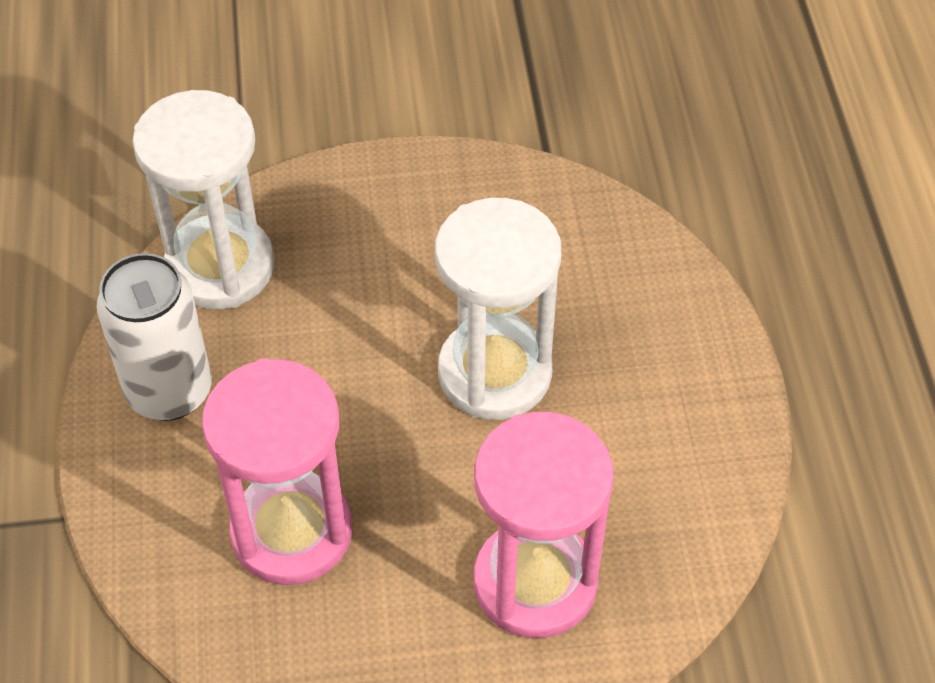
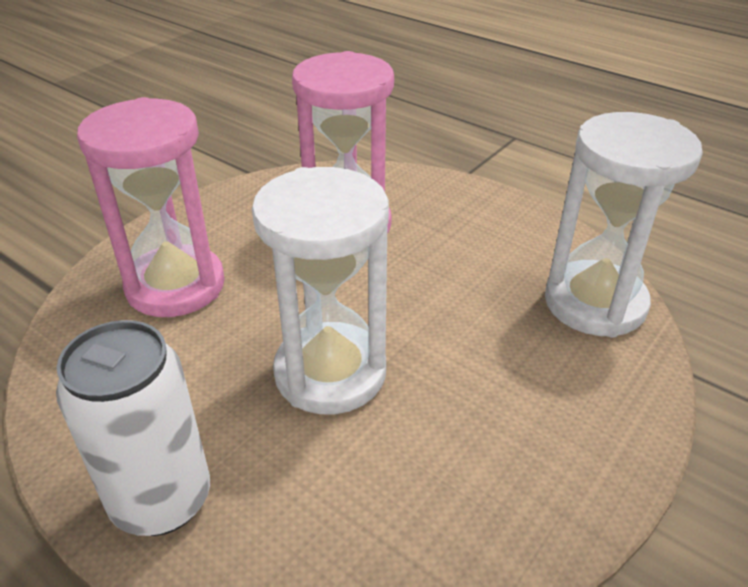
camera: 135 degrees right, 15 degrees down
white can [96,253,212,421] -> white can moved to [56,320,210,536]

